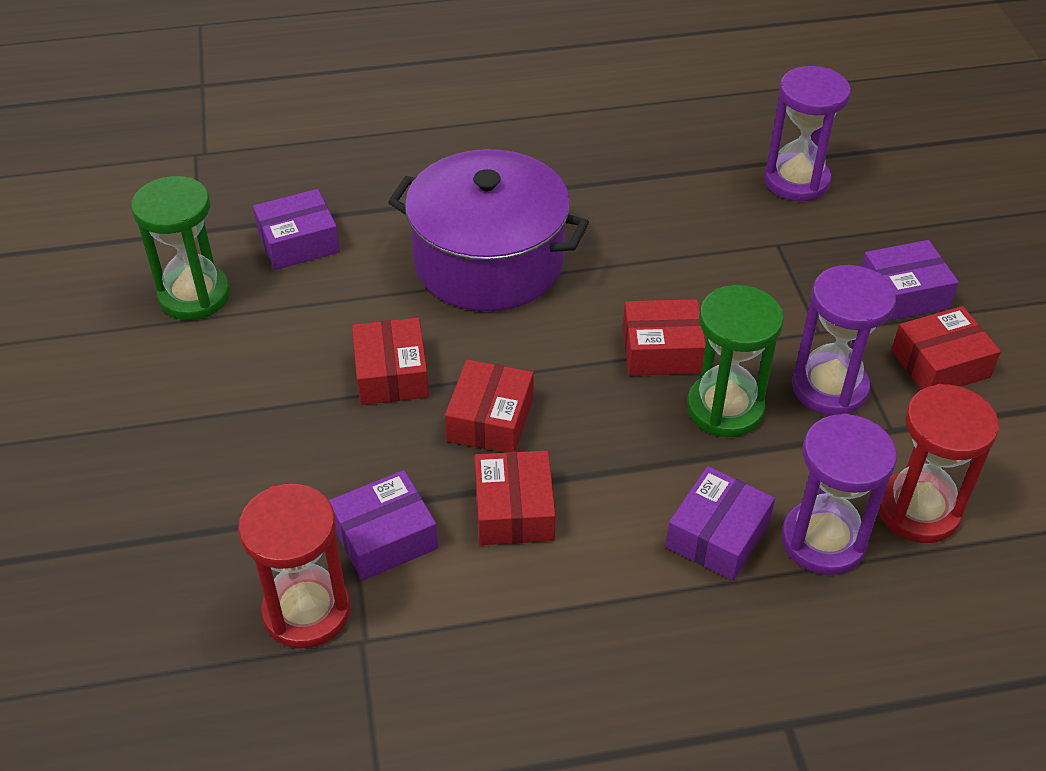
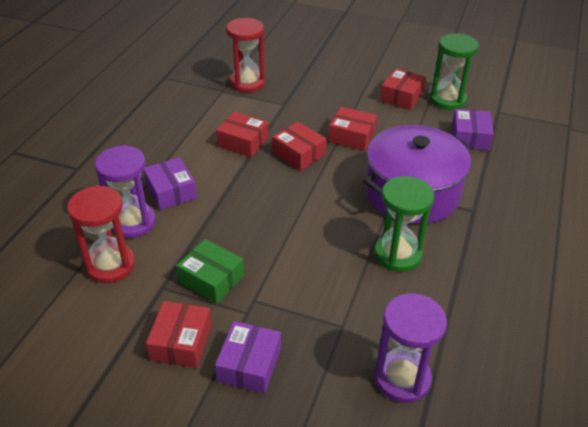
camera: 120 degrees right, 5 degrees down
purple box [329,470,438,581] -> none
red box [623,299,706,376] -> red box moved to [380,69,426,110]
green hourglass [687,285,784,437] -> green hourglass moved to [374,176,434,272]
purple hourglass [792,265,896,415] -> green box [176,239,244,304]

